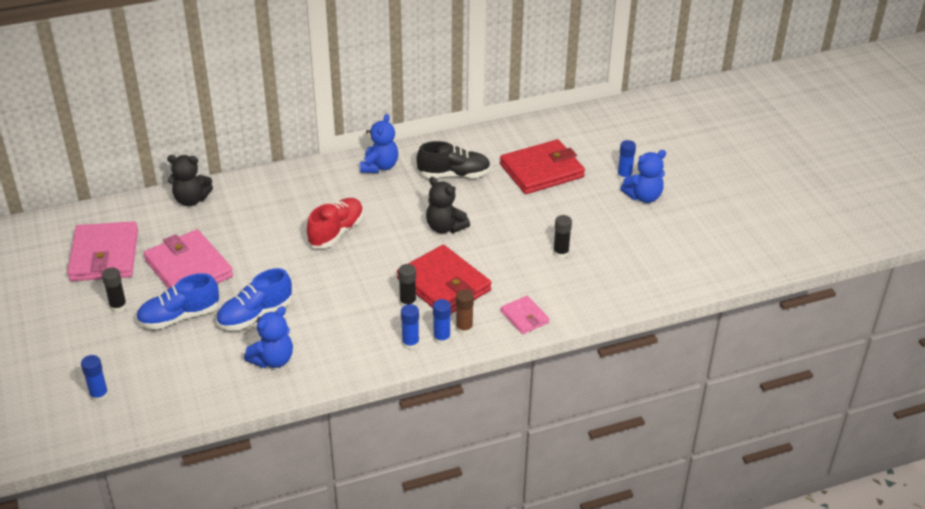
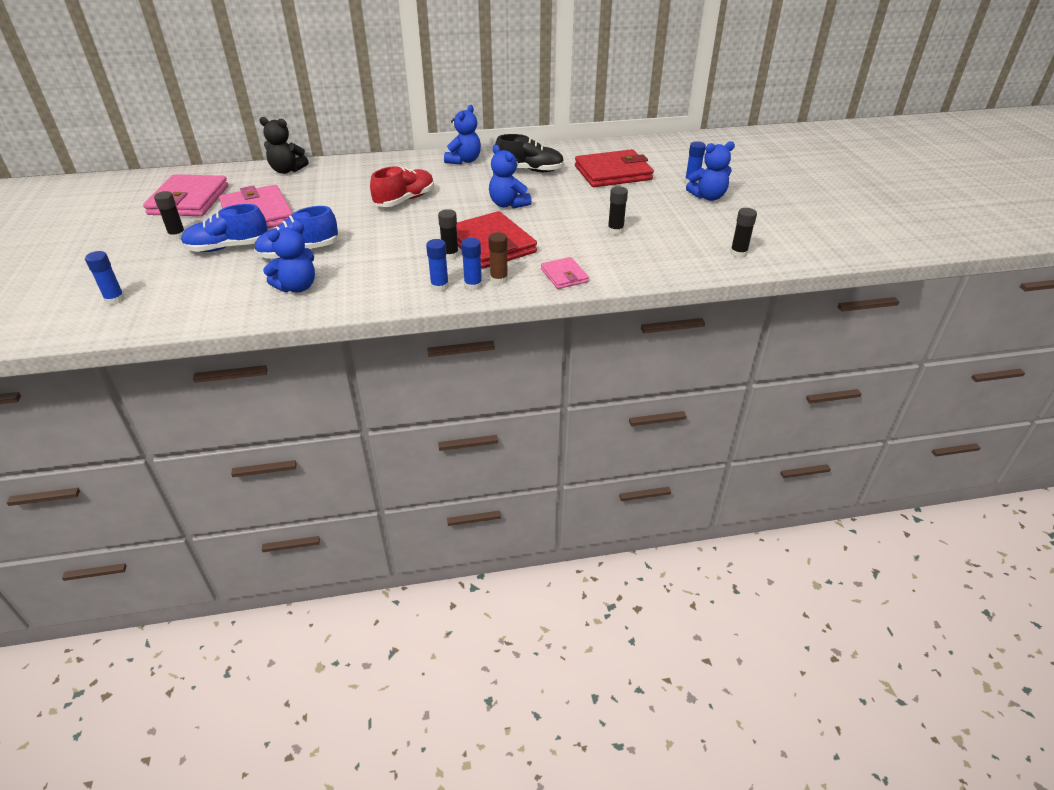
camera: 10 degrees right, 0 degrees up
black teddy bear [426,177,470,233] -> blue teddy bear [489,145,532,209]
none -> black glue stick [730,208,757,258]

